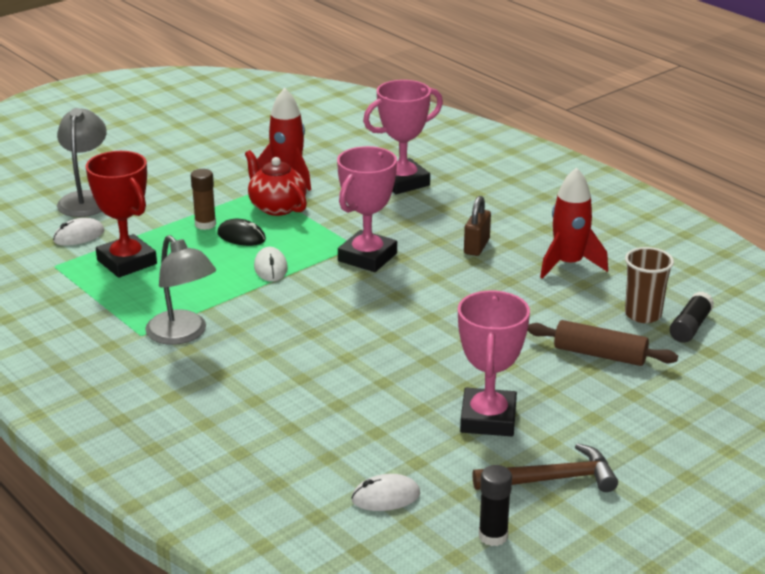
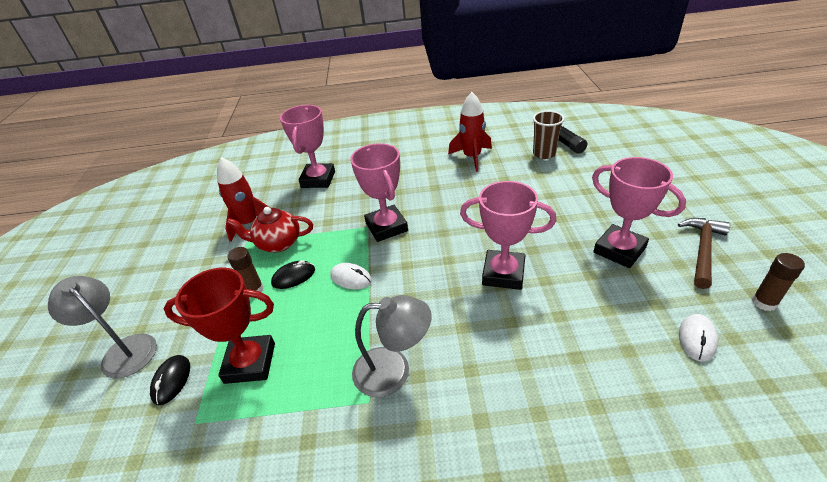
camera: 50 degrees left, 10 degrees up
white mouse [53,218,104,246] -> black mouse [150,355,190,405]
brown padlock [464,196,491,256] -> none
black glue stick [479,465,512,546] -> brown glue stick [752,253,805,311]
brown rolling pin [527,320,678,366] -> none
none -> pink trophy [460,181,556,290]

